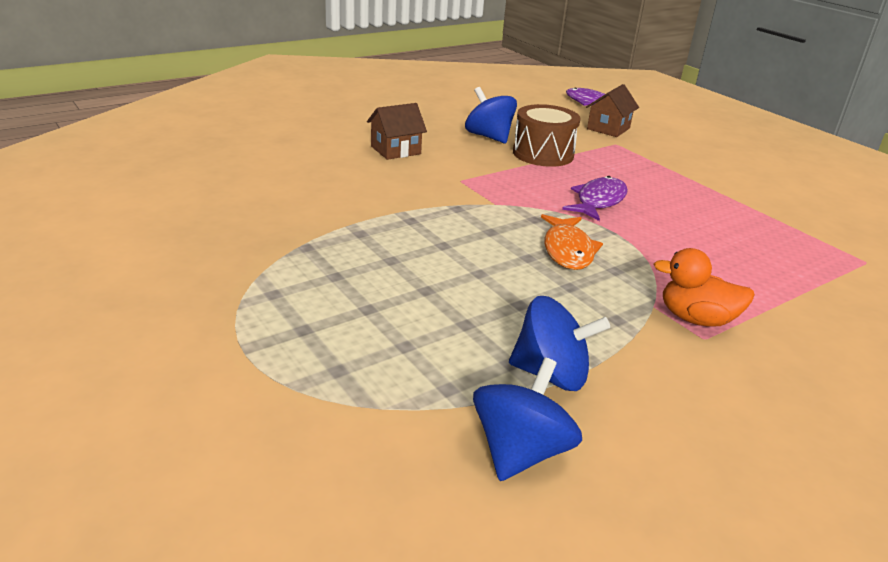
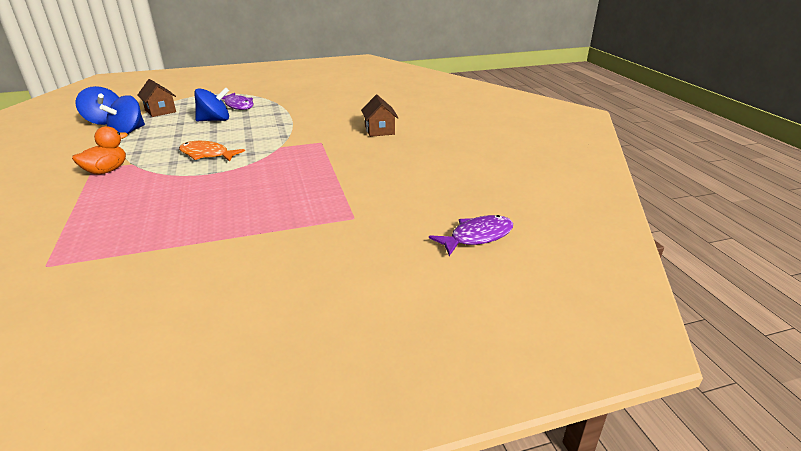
camera: 110 degrees right, 0 degrees up
blue spinning top [465,87,517,143] -> blue spinning top moved to [194,87,229,122]
brown drum [513,104,581,167] -> none
purple fish [562,176,628,221] -> purple fish moved to [222,93,254,110]
brown house [586,84,639,137] -> brown house moved to [137,79,176,117]

